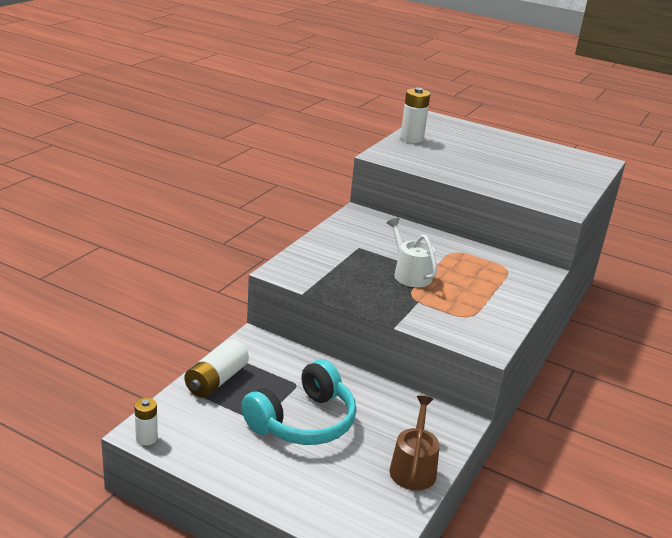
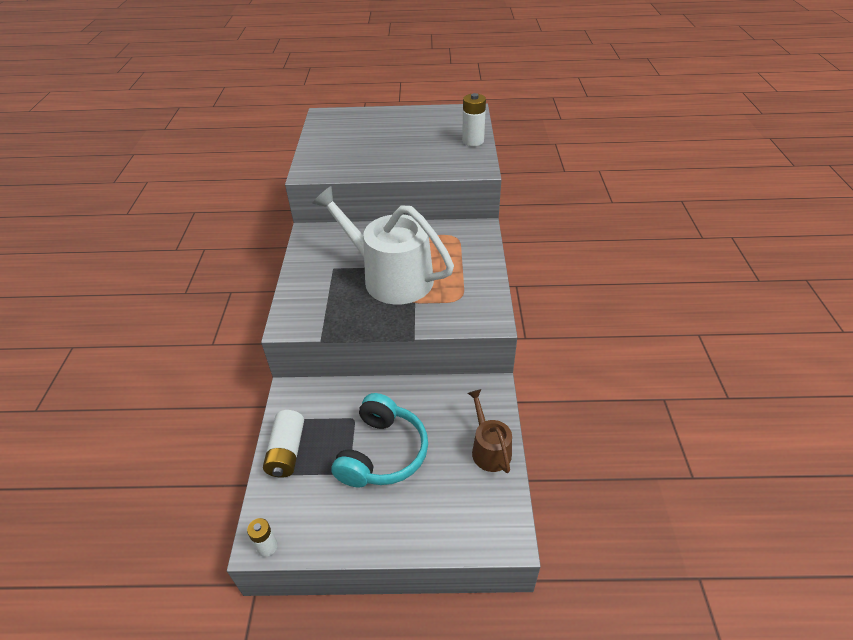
camera: 25 degrees left, 15 degrees up
white watering can [387,218,437,287] -> white watering can [312,186,454,305], size x2.03
white battery [400,87,430,143] -> white battery moved to [462,93,486,146]

